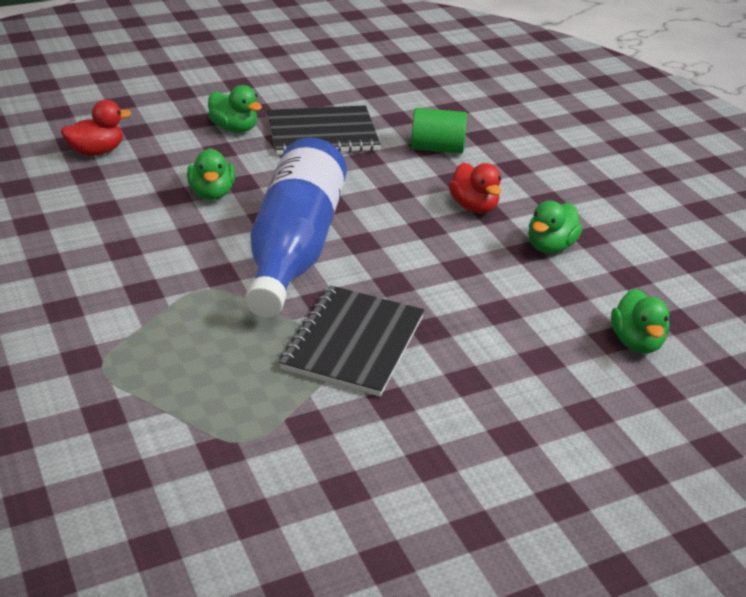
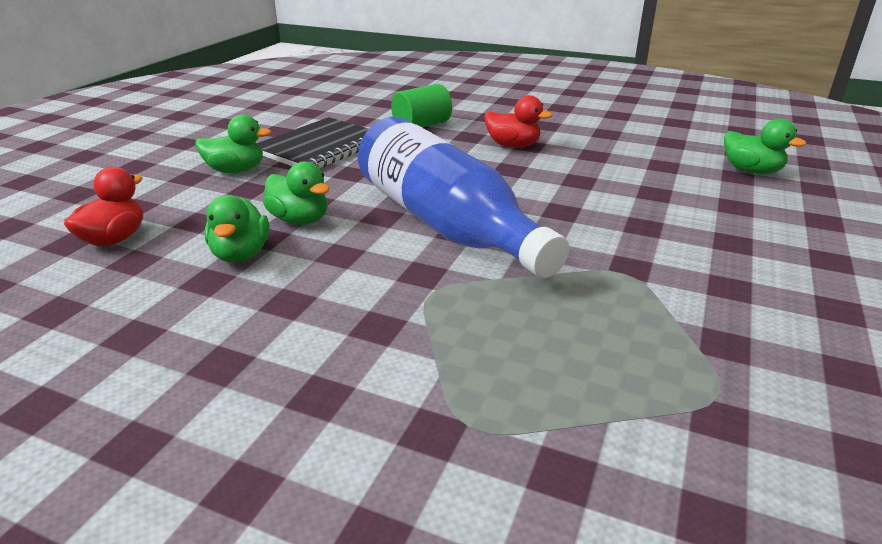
camera: 40 degrees left, 5 degrees down
black notebook [279,285,425,397] -> none
green duck [528,201,582,253] -> green duck moved to [204,195,270,262]

